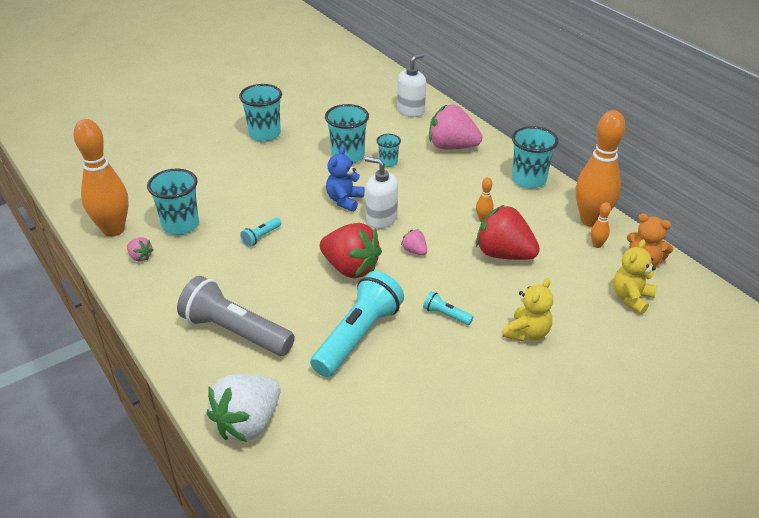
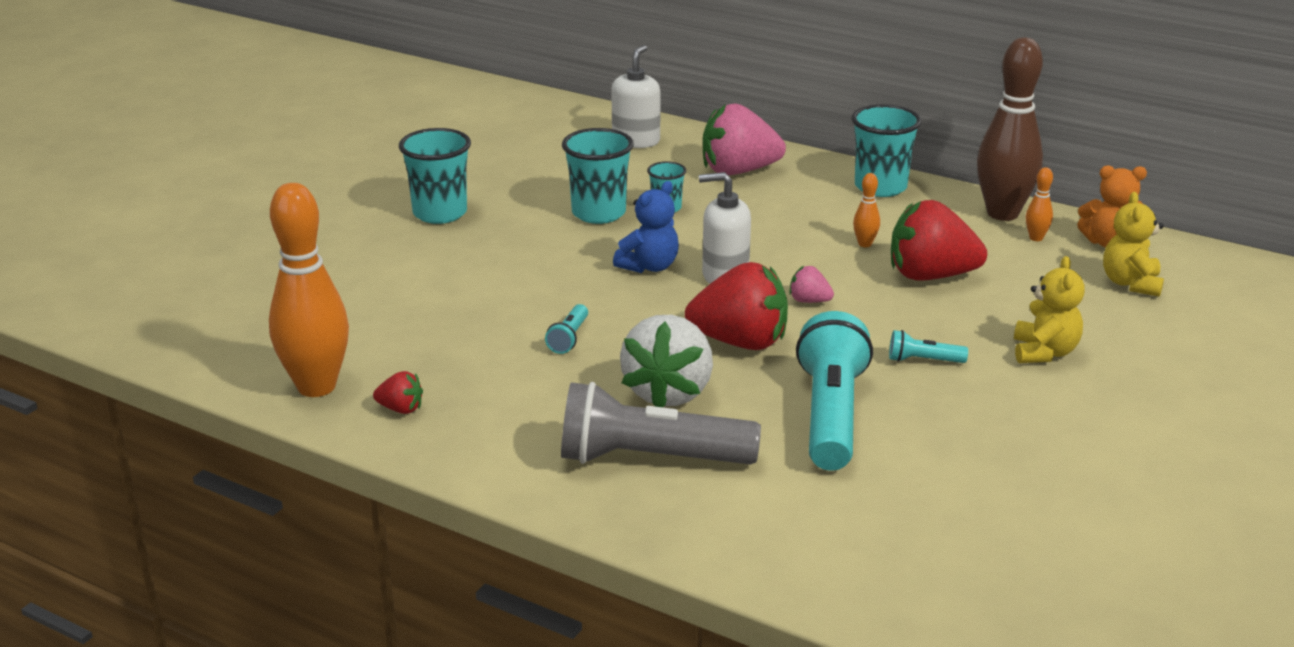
camera: 25 degrees left, 10 degrees down
pink strawberry [127,237,154,262] -> red strawberry [373,371,423,414]
turquoise cup [147,169,199,235] -> none
white strawberry [207,374,280,442] -> white strawberry moved to [620,315,713,407]
blue teddy bear [326,147,364,212] -> blue teddy bear turned 135 degrees counterclockwise [613,181,679,273]
orange bowling pin [576,110,625,227] -> brown bowling pin [977,37,1043,221]

